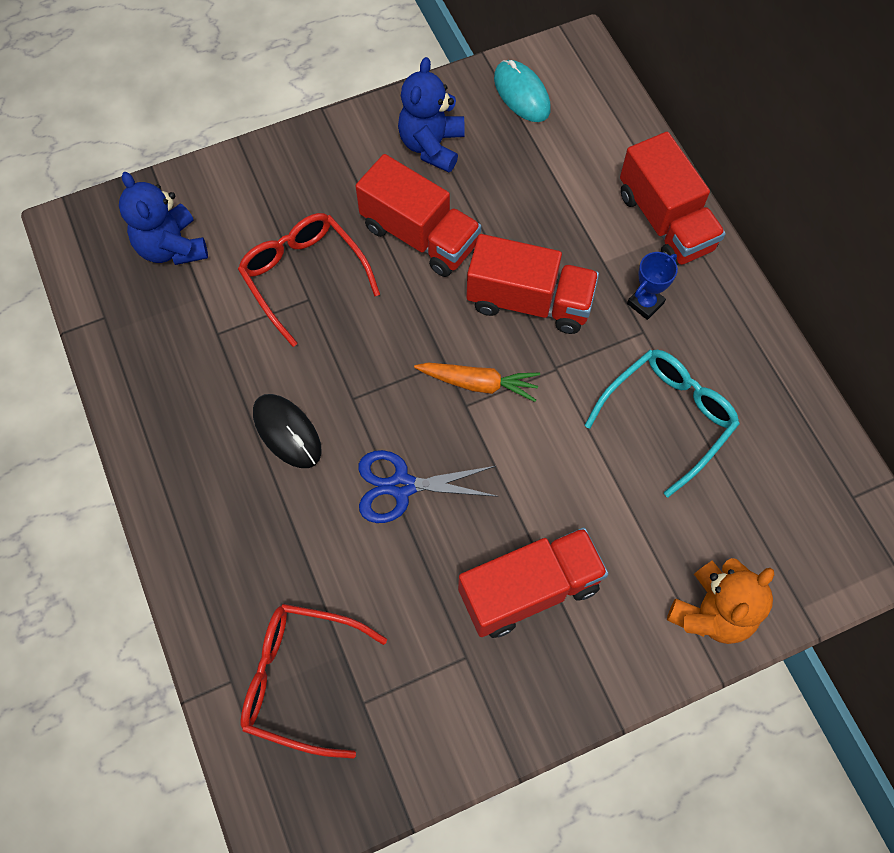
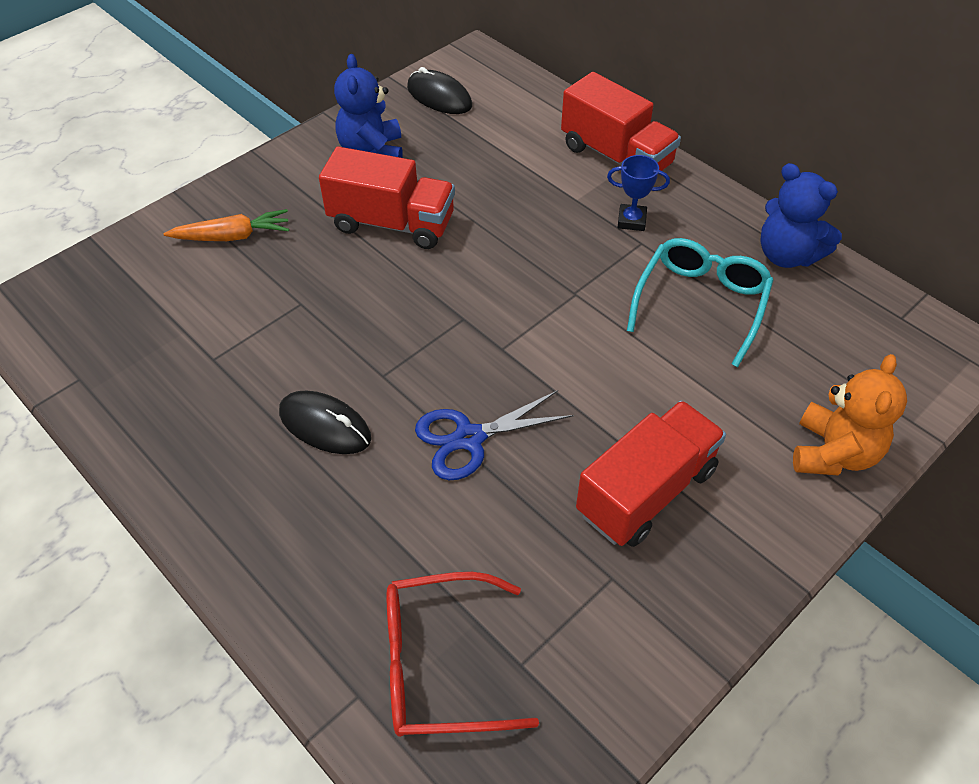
camera: 20 degrees left, 15 degrees down
blue teddy bear [119,172,208,265] -> blue teddy bear moved to [760,163,842,268]
red glasses [238,213,380,347] -> none
orange carrot [414,363,540,402] -> orange carrot moved to [163,209,289,241]
red truck [466,234,599,334] -> none
turquoise mouse [494,60,551,122] -> black mouse [407,67,472,114]
blue trophy [627,252,678,320] -> blue trophy turned 75 degrees clockwise [607,155,670,231]

